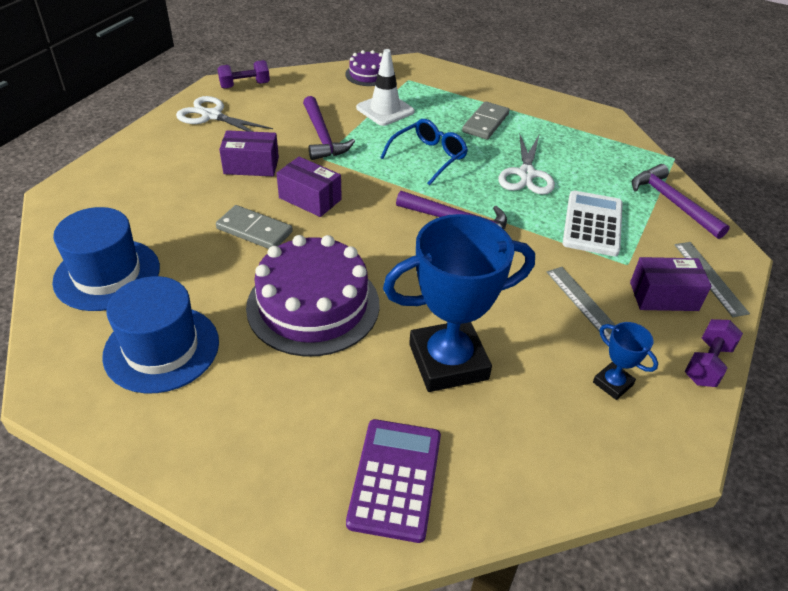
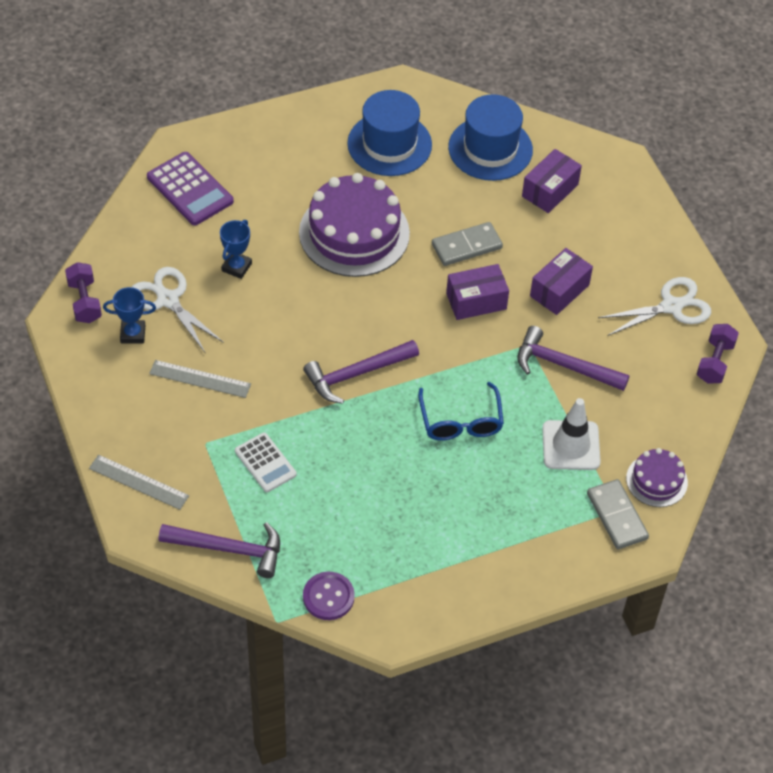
camera: 130 degrees right, 10 degrees up
blue trophy [383,214,535,392] -> blue trophy [220,220,252,279], size x0.45
grey domino [462,101,509,140] -> grey domino moved to [587,479,649,549]
white scissors [498,135,555,195] -> white scissors moved to [132,267,224,352]
white calculator [562,191,623,256] -> white calculator [235,432,297,492], size x0.66
purple box [630,257,711,311] -> purple box moved to [522,149,582,213]
purple dumbbell [685,319,743,387] -> purple dumbbell moved to [65,262,102,323]
none -> purple button [303,572,355,620]

